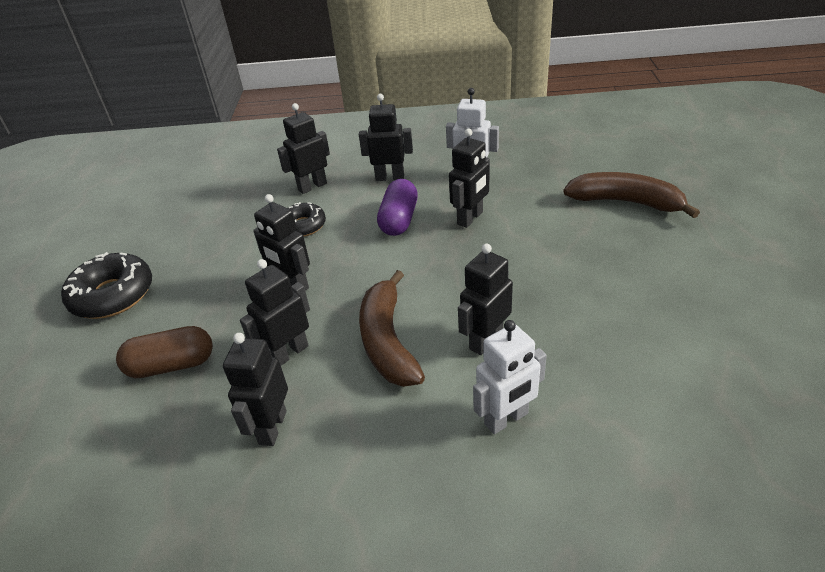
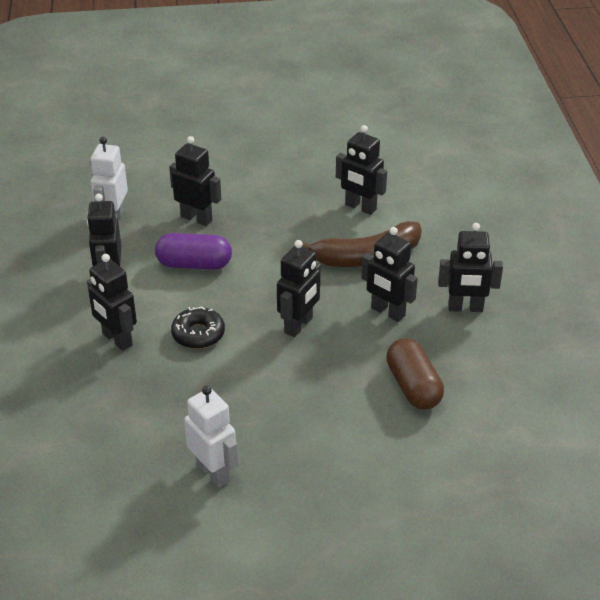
camera: 100 degrees left, 0 degrees up
black donut [61,252,152,319] -> none
white robot [473,320,547,434] -> white robot moved to [184,386,238,488]
brown banana [563,172,700,218] -> none

